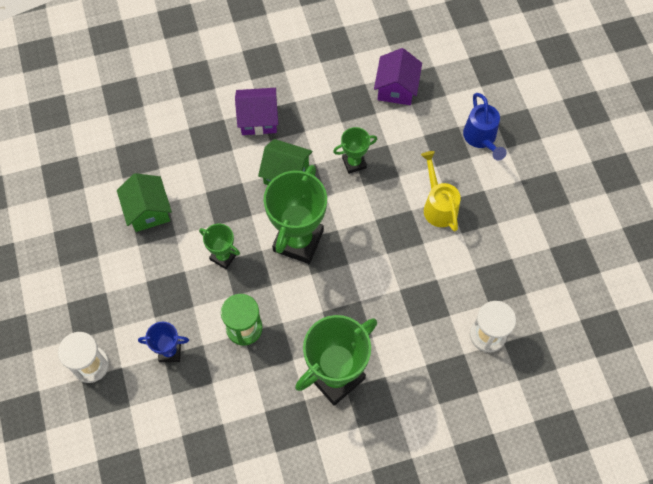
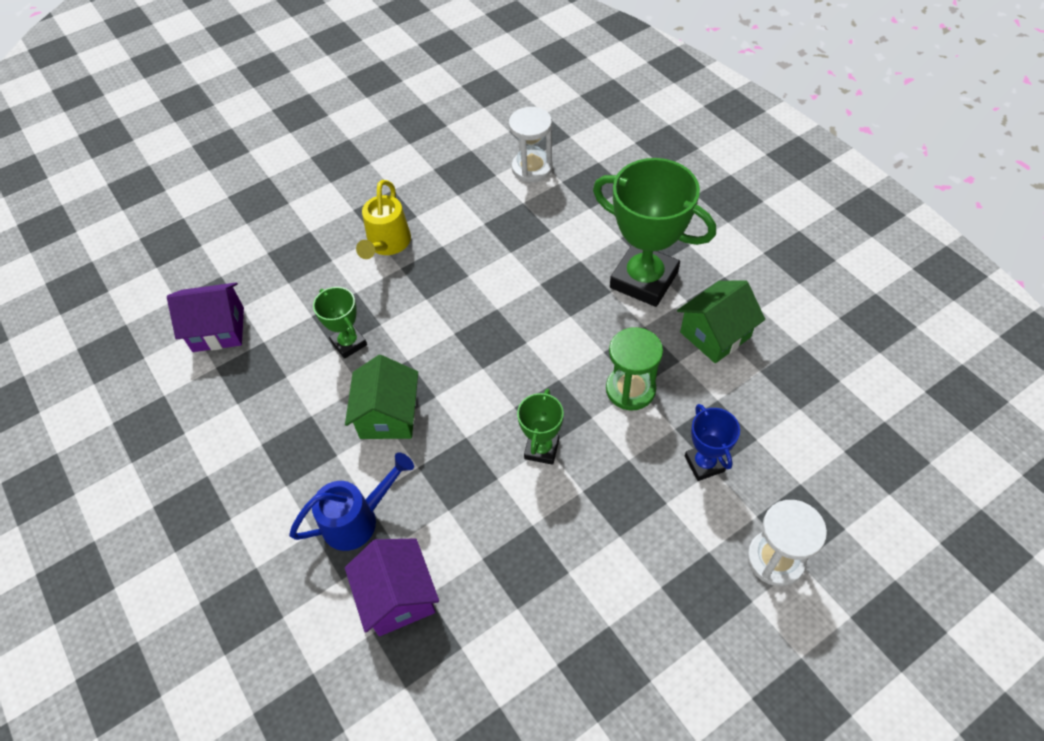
camera: 105 degrees left, 10 degrees down
green house [117,173,172,232] -> green house moved to [677,280,765,363]
purple house [235,88,278,135] -> purple house moved to [345,539,439,636]
green trophy [264,165,327,264] -> none
yellow watering can [421,151,461,231] -> yellow watering can turned 45 degrees counterclockwise [356,180,411,259]
blue watering can [463,93,507,160] -> blue watering can moved to [289,452,414,551]

